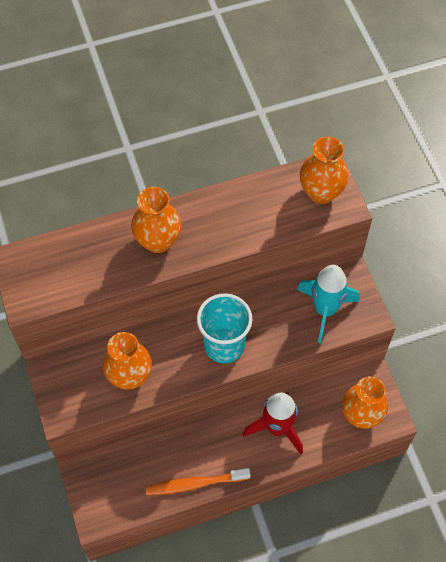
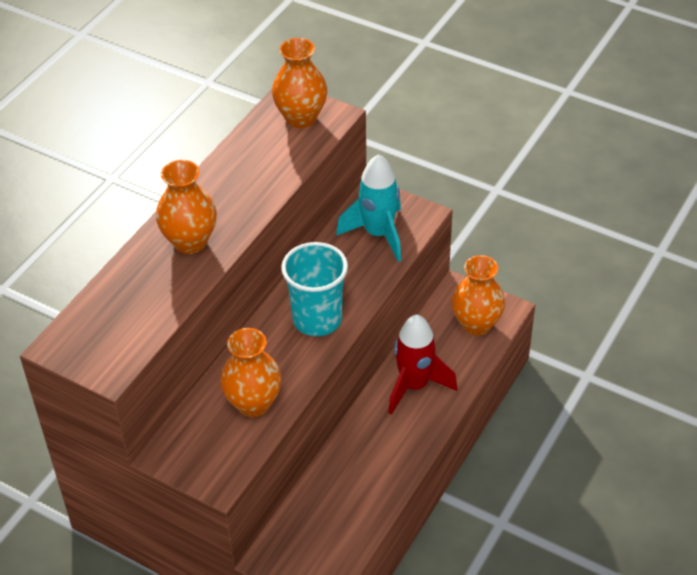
camera: 40 degrees left, 15 degrees down
orange toothbrush [145,468,251,496] -> none

